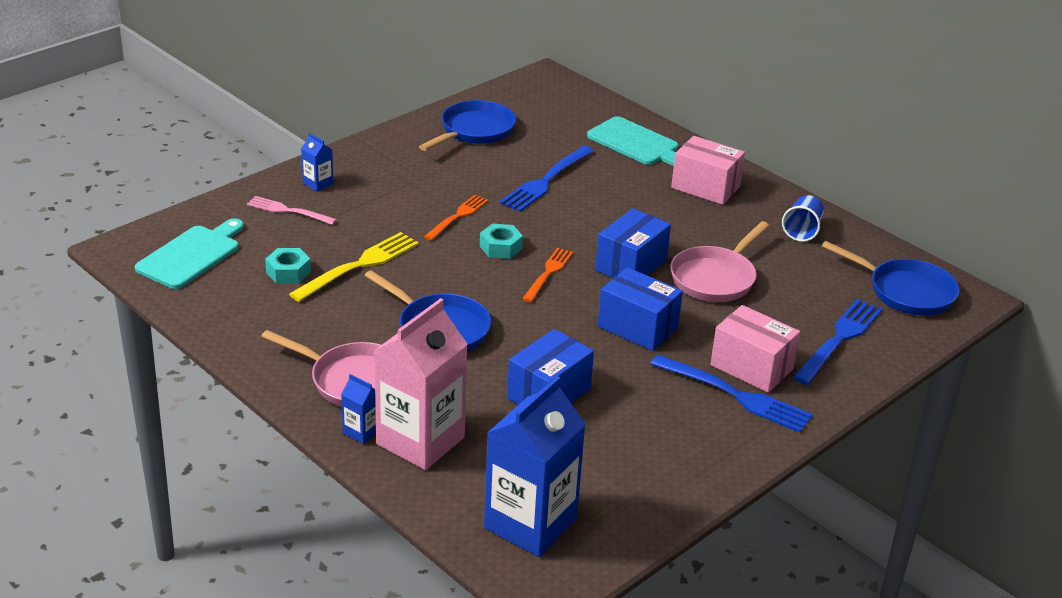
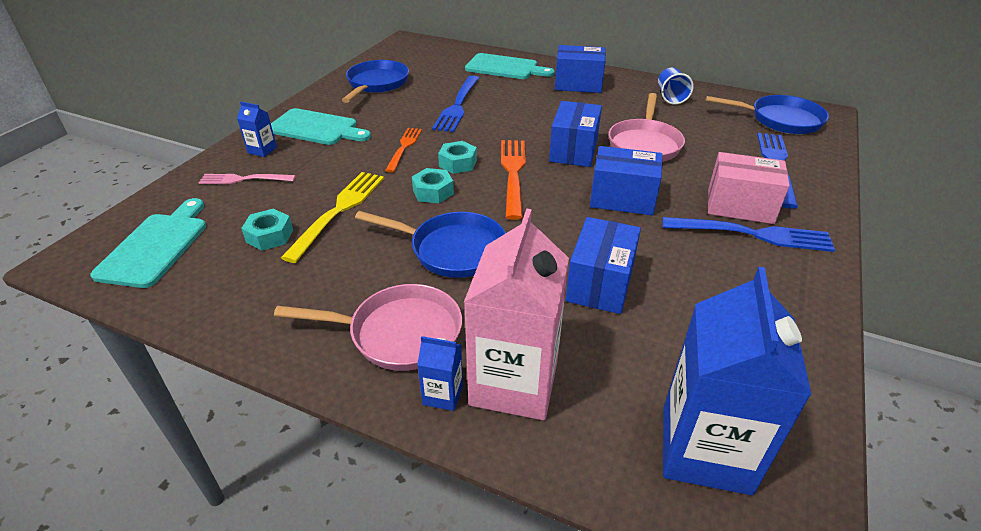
camera: 20 degrees left, 5 degrees up
orange fork [522,248,573,302] -> orange fork [501,140,526,220], size x1.55
pink box [671,136,745,205] -> blue box [555,45,606,93]
none -> turquoise cutting board [271,108,371,145]
none -> turquoise nut [412,168,454,203]

